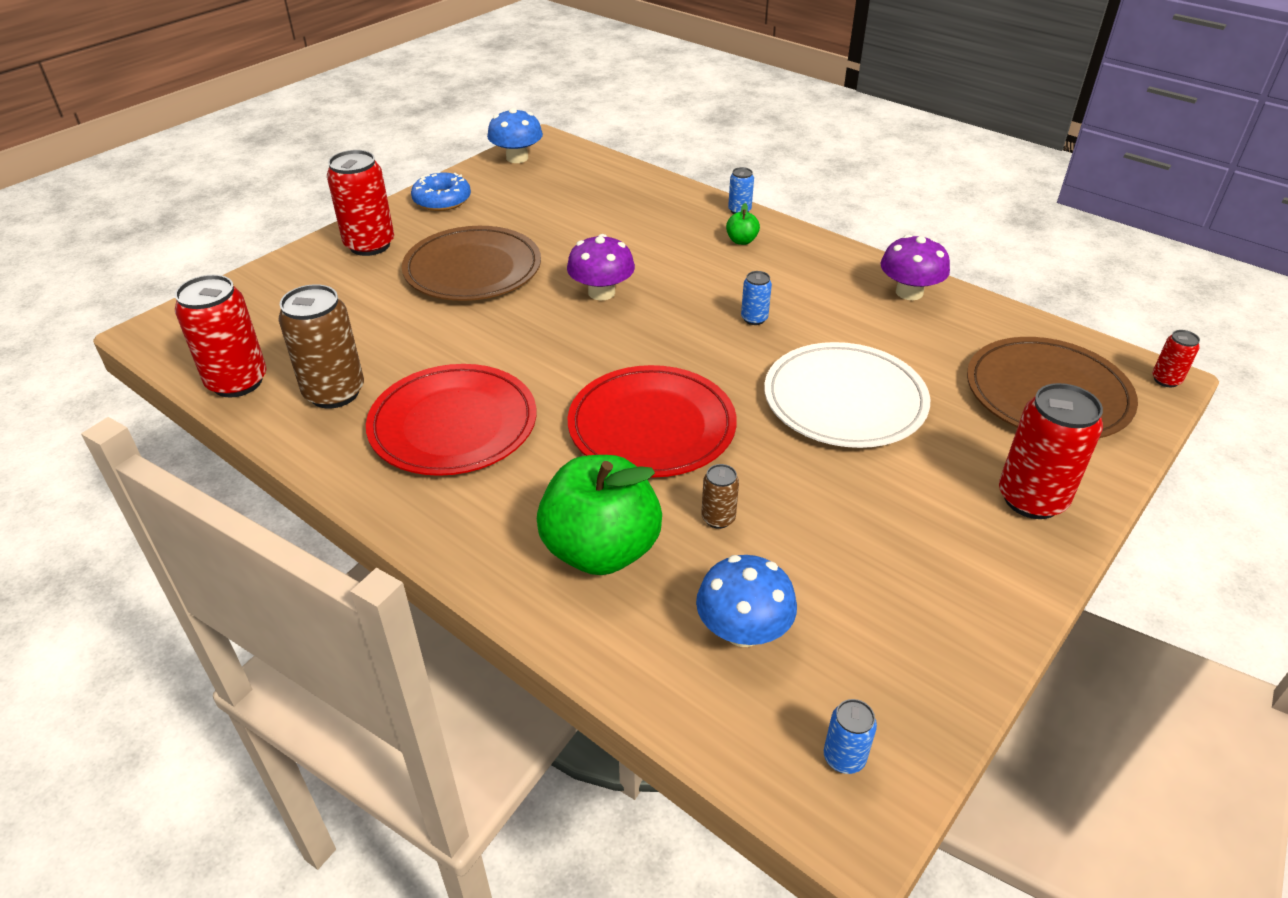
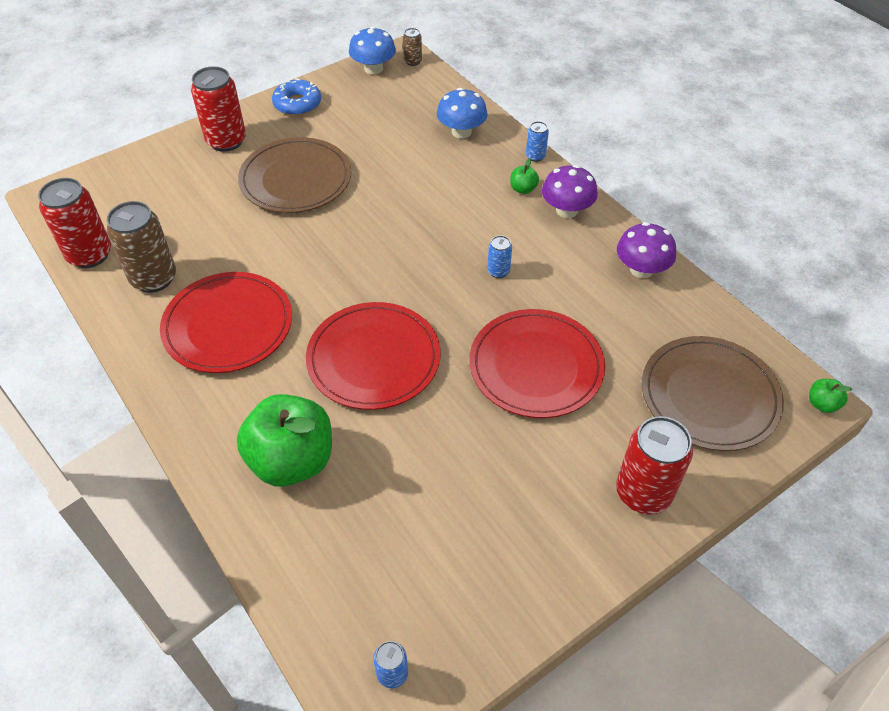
camera: 15 degrees right, 10 degrees up
purple mushroom [567,234,635,300] -> purple mushroom moved to [542,165,598,218]
blue mushroom [696,555,797,647] -> blue mushroom moved to [437,88,488,139]
brown can [701,464,739,529] -> brown can moved to [403,28,422,66]
white plate [764,342,930,448] -> red plate [469,309,605,418]
red can [1152,330,1200,387] -> green apple [809,379,852,413]

